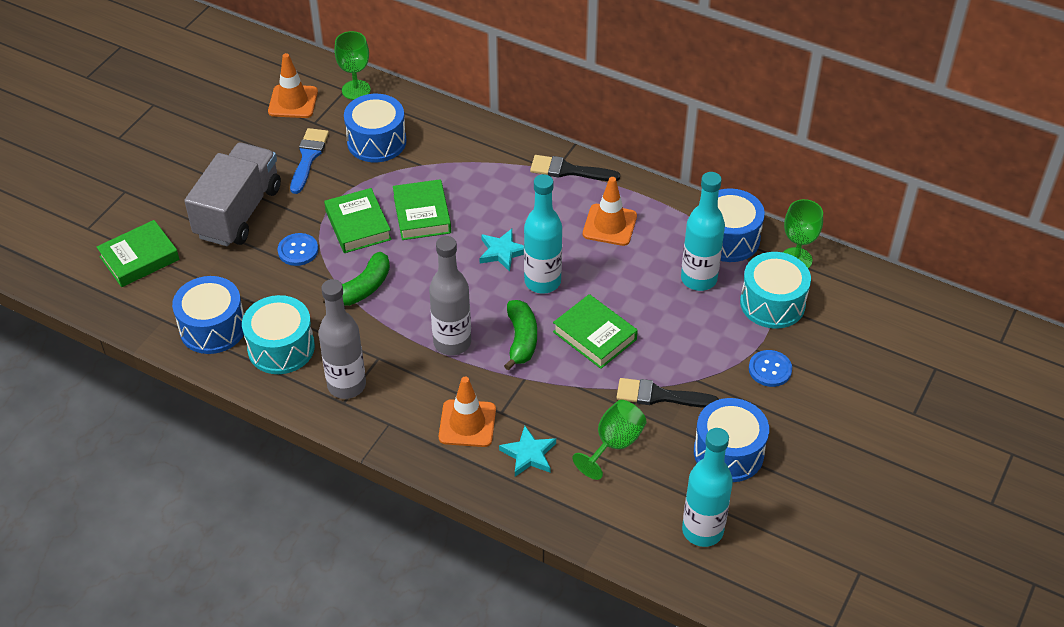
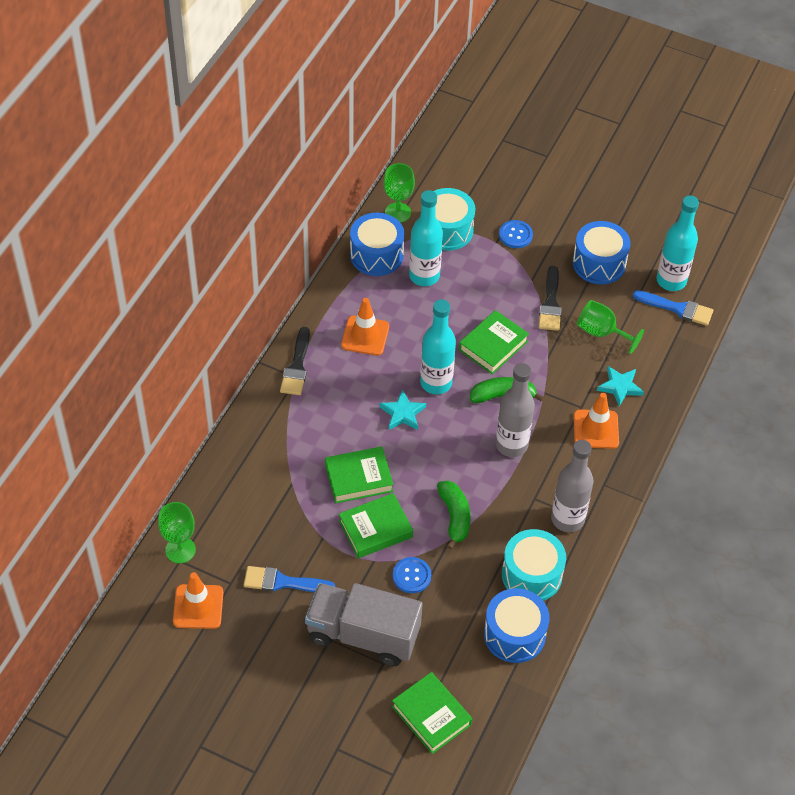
camera: 95 degrees left, 5 degrees up
green banana [322,252,390,306] -> green banana turned 45 degrees clockwise [437,481,471,550]
blue drum [344,94,406,162] -> none
none -> blue brush [633,290,713,326]

